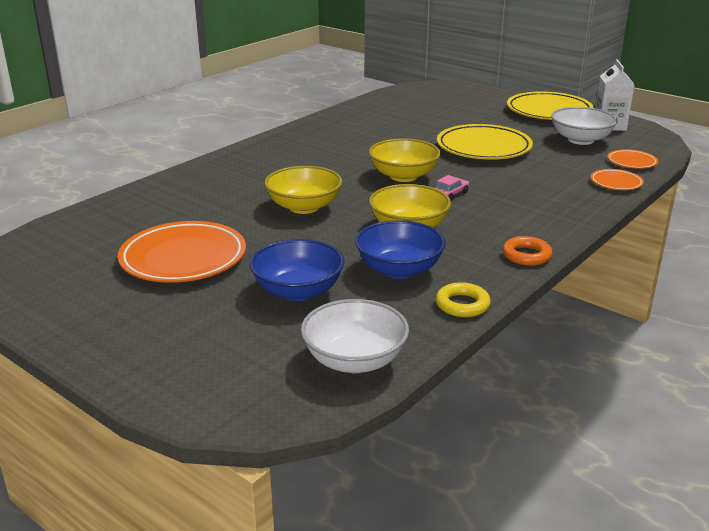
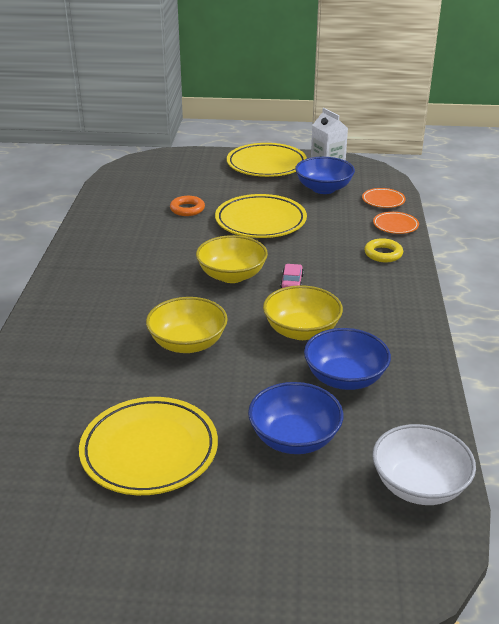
camera: 35 degrees left, 5 degrees up
orange plate [118,221,246,283] -> yellow plate [79,397,218,495]
yellow ring [436,282,491,317] -> yellow ring moved to [364,238,403,262]
orange ring [503,236,553,266] -> orange ring moved to [170,196,205,216]
white bowl [551,107,618,145] -> blue bowl [295,157,355,194]

